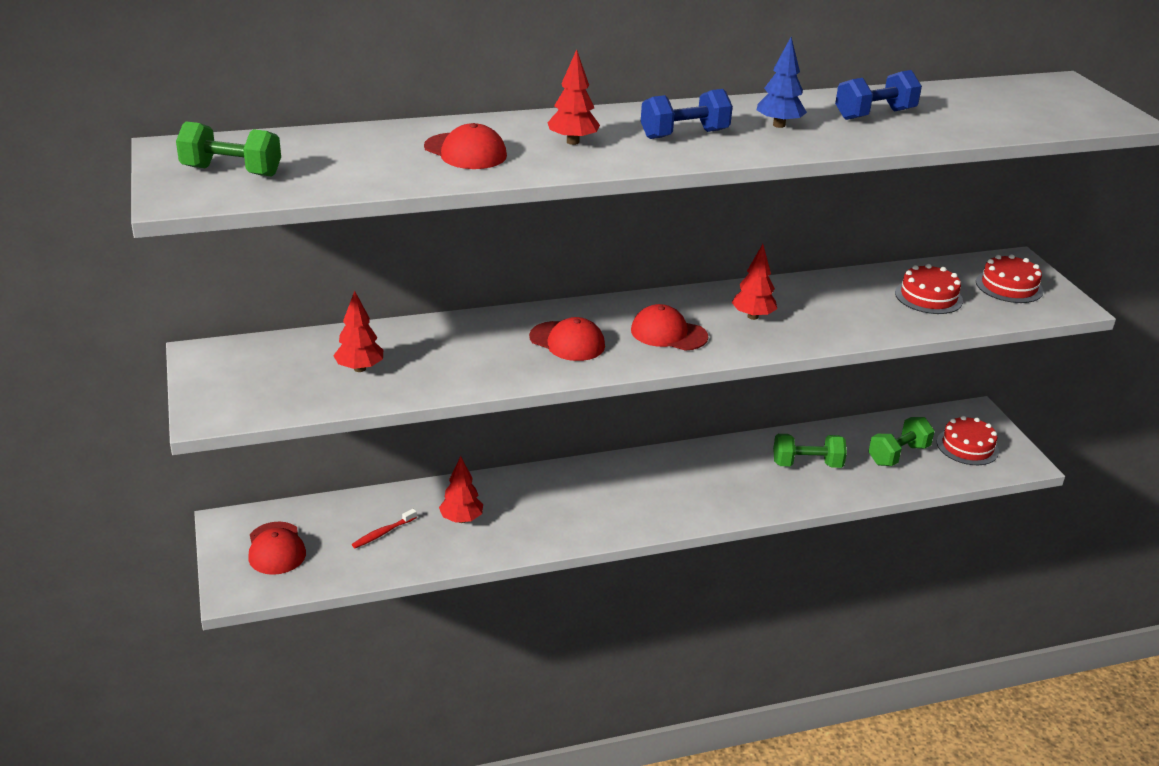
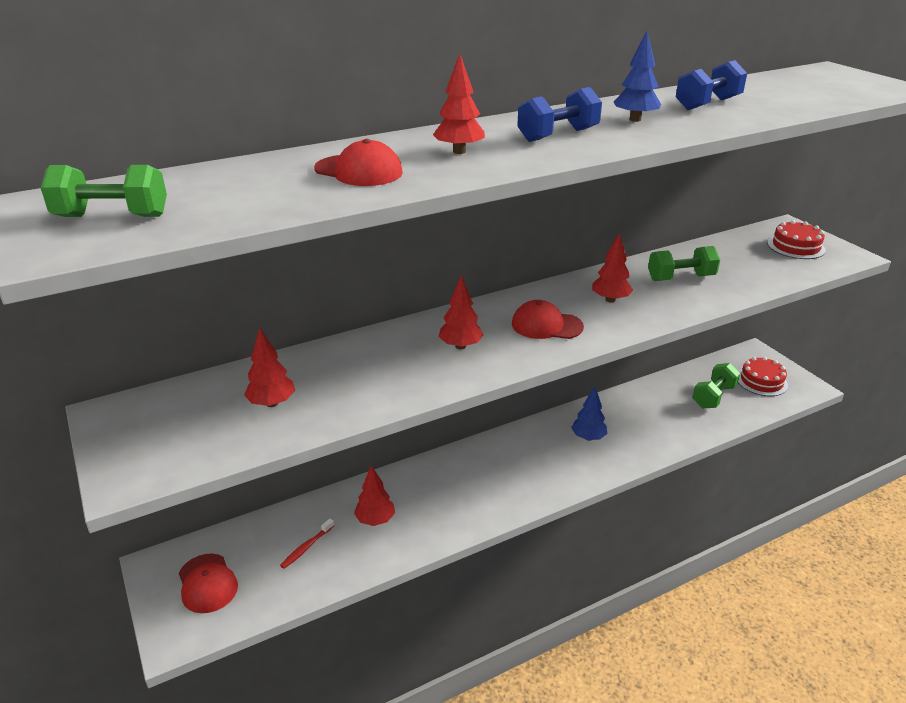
camera: 10 degrees left, 0 degrees up
red cap [529,317,605,361] -> red tree [439,276,484,349]
green dumbbell [773,434,847,468] -> green dumbbell moved to [648,246,720,281]
red cake [895,264,963,314] -> none
none -> blue tree [571,387,607,441]

